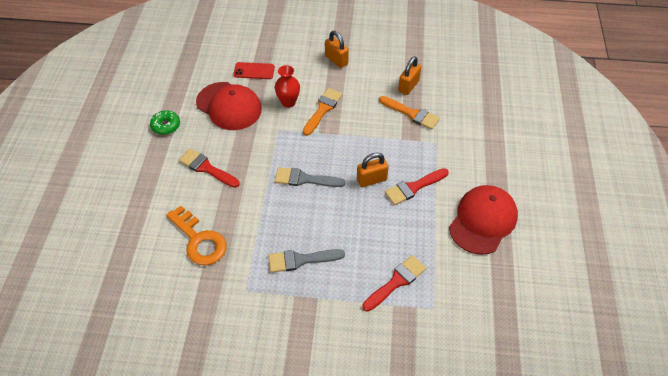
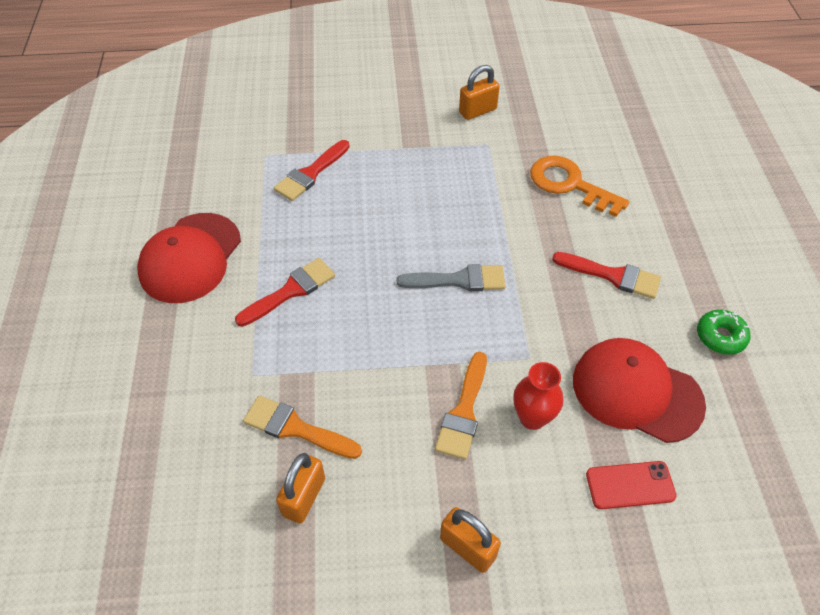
camera: 170 degrees right, 0 degrees up
grey brush [268,249,345,273] -> none
orange padlock [357,153,388,187] -> orange padlock moved to [459,65,500,120]

